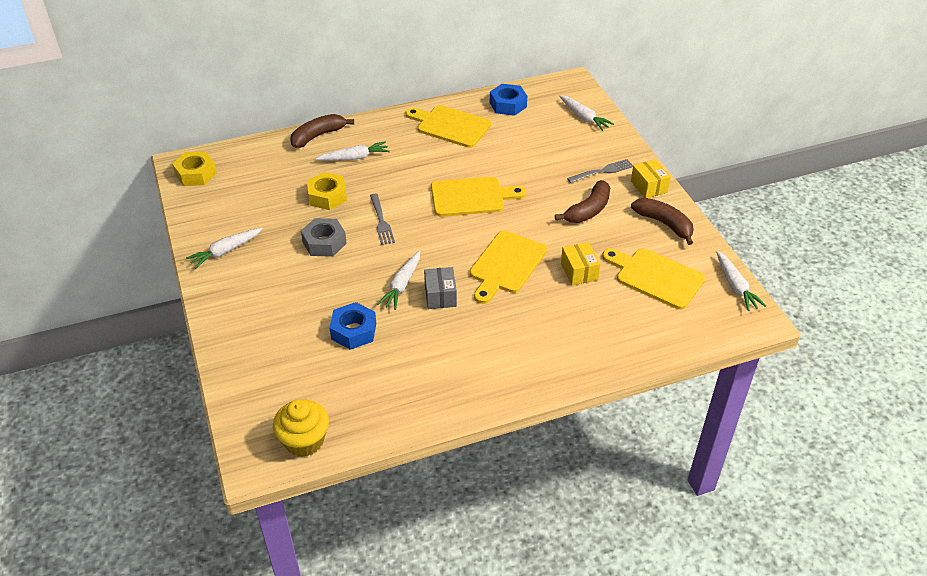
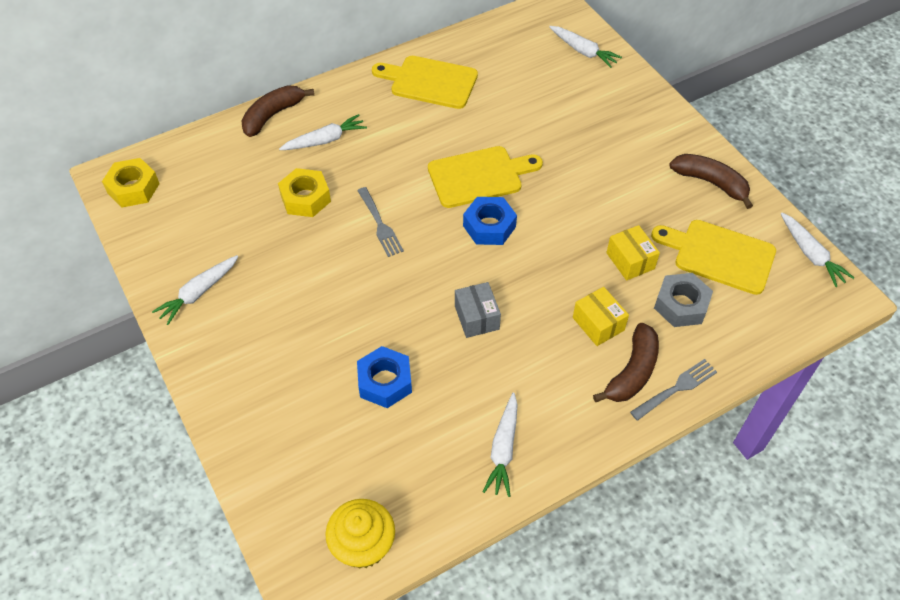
camera: 10 degrees left, 10 degrees up
grey nut [301,218,347,257] -> grey nut moved to [654,273,713,327]
white carrot [377,251,420,310] -> white carrot moved to [483,393,518,497]
yellow cutting board [470,231,547,304] -> none
blue nut [490,84,527,116] -> blue nut moved to [463,197,517,245]
brown banana [555,180,611,223] -> brown banana moved to [593,323,659,402]
grey fork [567,159,633,183] -> grey fork moved to [630,359,717,421]
yellow box [631,159,671,198] -> yellow box moved to [573,287,629,346]

